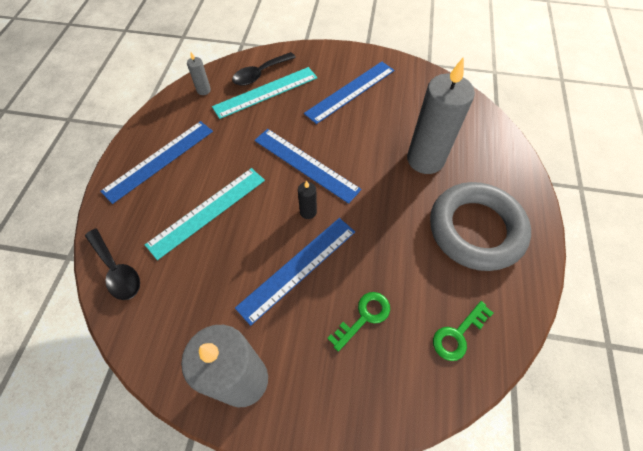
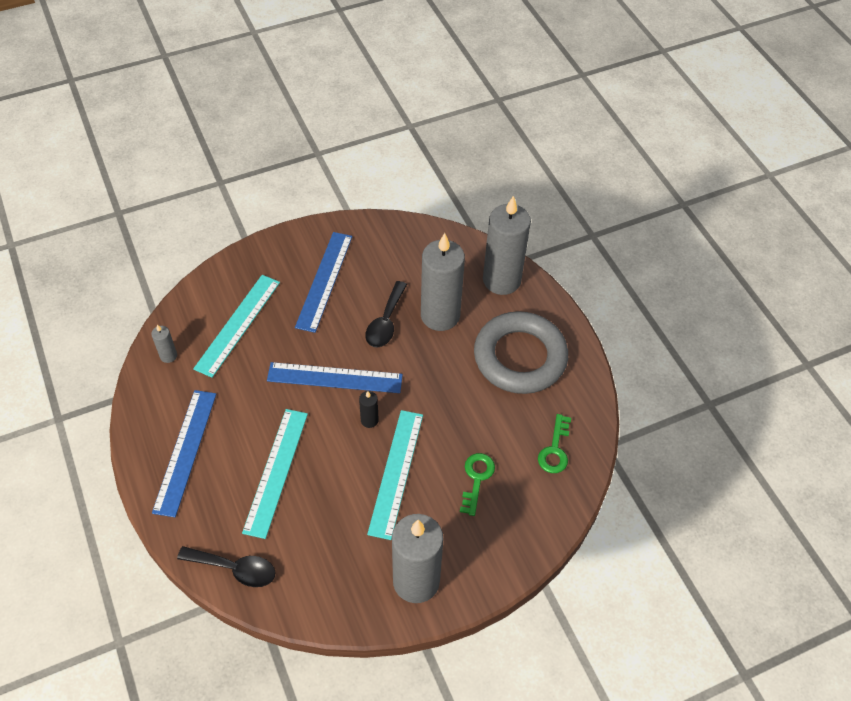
camera: 35 degrees left, 5 degrees down
black spoon [232,52,296,86] -> black spoon moved to [365,281,407,348]
blue ruler [235,218,355,326] -> turquoise ruler [367,410,423,540]
none -> grey candle [483,196,531,295]

